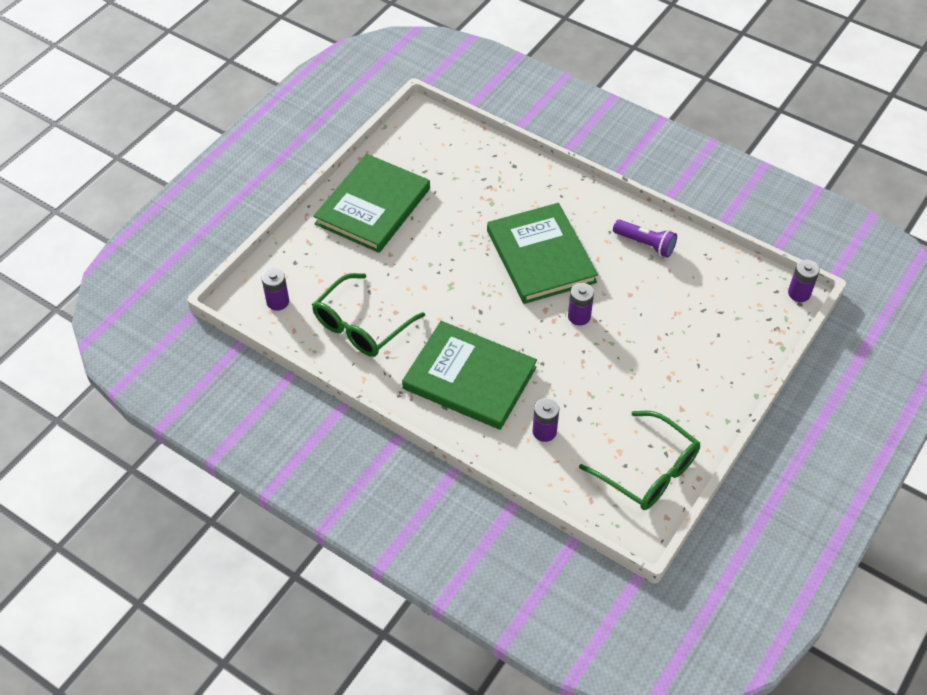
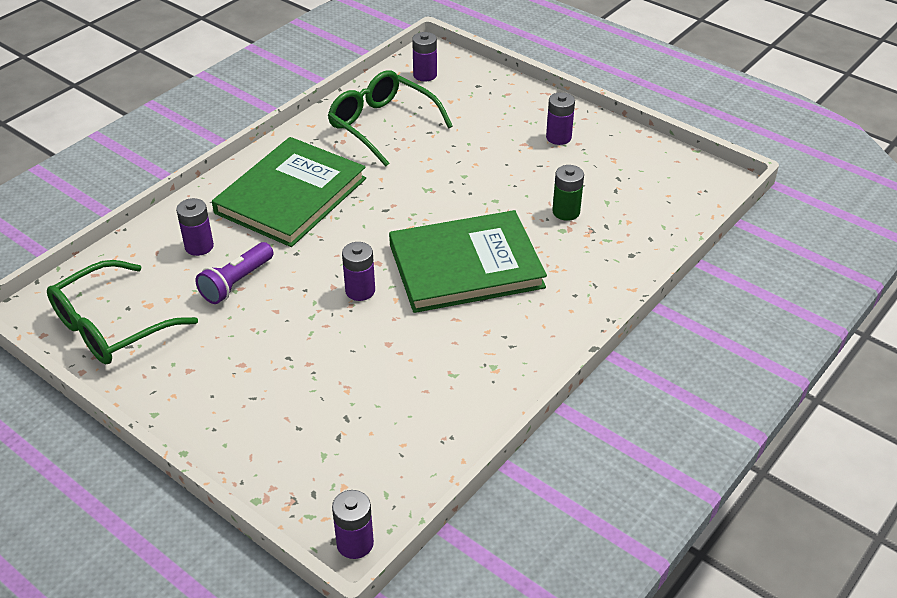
camera: 95 degrees right, 10 degrees down
green book [313,154,430,253] -> purple battery [546,92,575,145]
purple flashlight [613,219,677,258] -> purple flashlight moved to [195,242,273,304]
none -> green battery [552,165,584,221]

